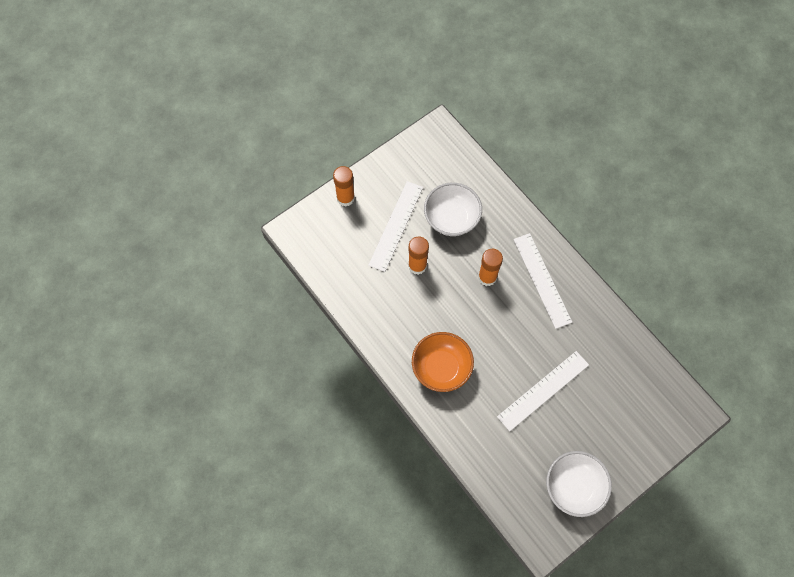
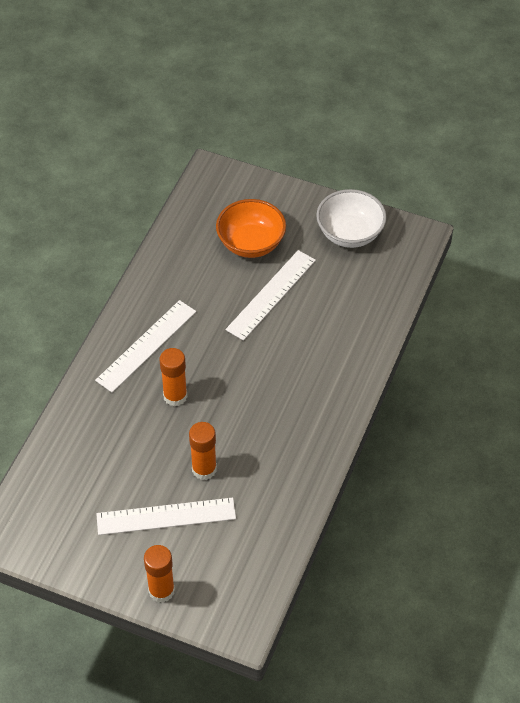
camera: 120 degrees left, 15 degrees down
orange bowl [412,332,474,392] -> orange bowl moved to [216,199,286,258]
white bowl [424,183,482,236] -> none
white ruler [497,351,589,431] -> white ruler turned 75 degrees counterclockwise [226,250,316,341]

